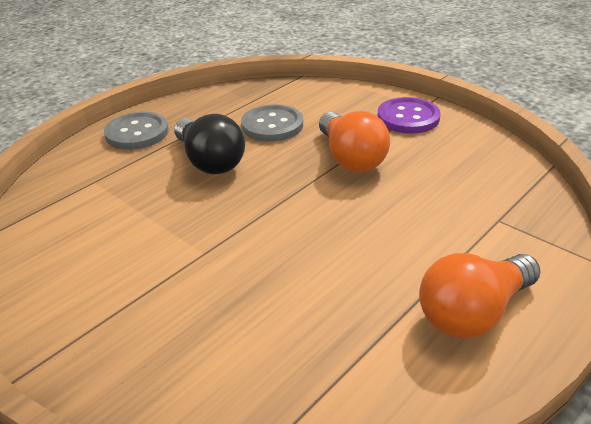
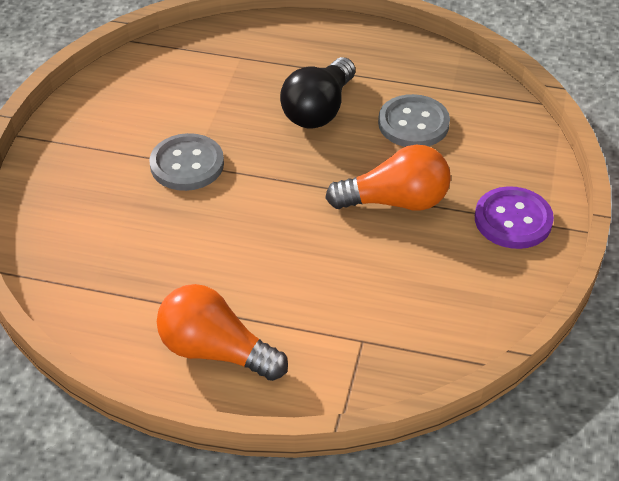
camera: 60 degrees right, 10 degrees up
grey button [104,112,169,150] -> grey button moved to [149,133,224,191]
orange light bulb [319,111,390,172] -> orange light bulb turned 135 degrees counterclockwise [325,144,451,211]

